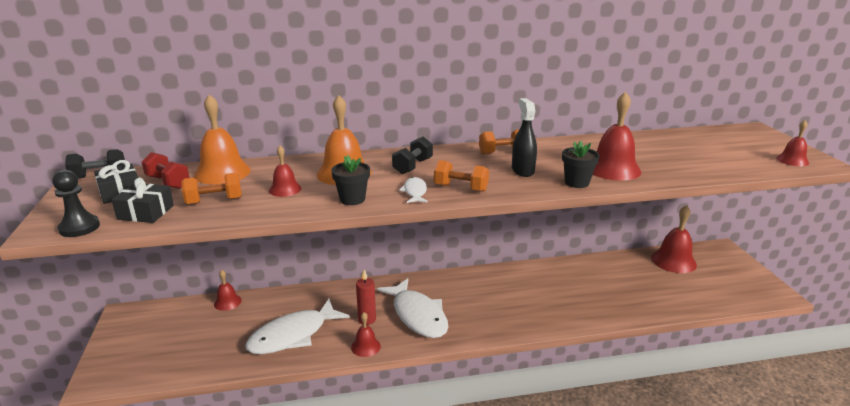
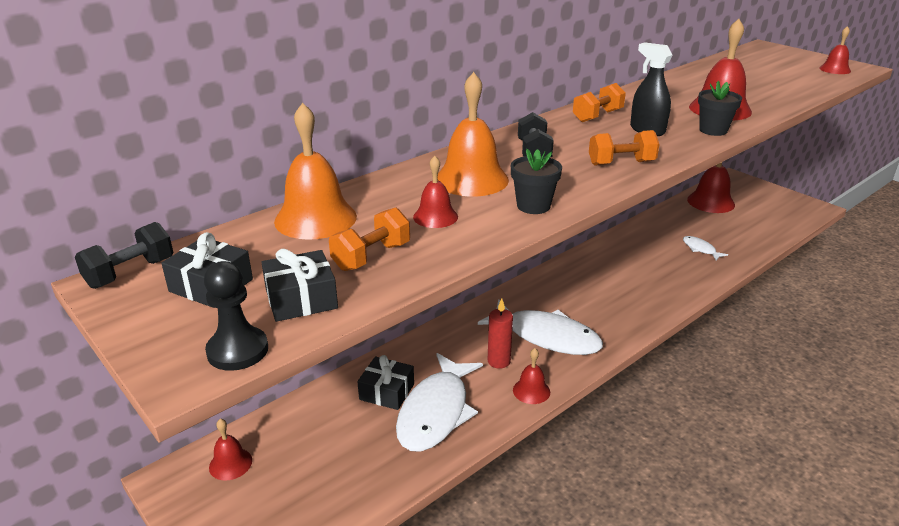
camera: 30 degrees left, 5 degrees up
red dumbbell [142,152,189,189] -> none
red bell [214,270,242,311] -> red bell moved to [209,419,252,480]
white fish [399,177,428,203] -> white fish moved to [683,236,728,261]
none -> black gift [357,355,414,410]

